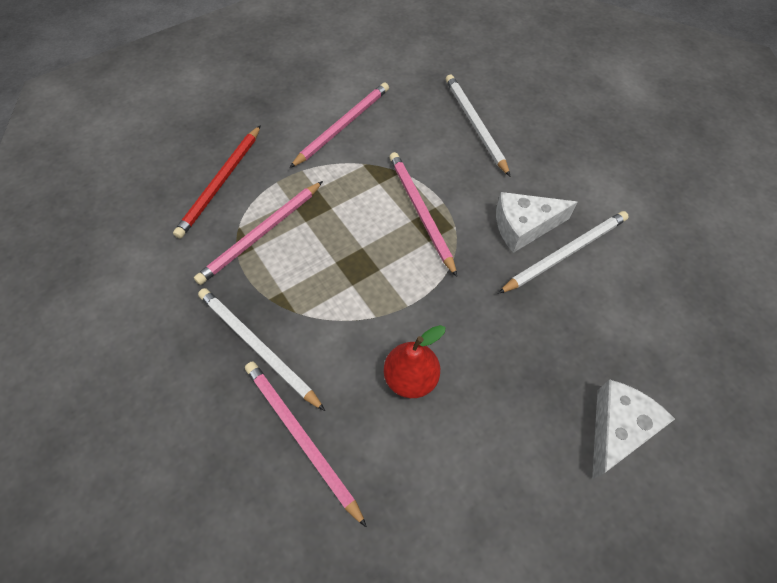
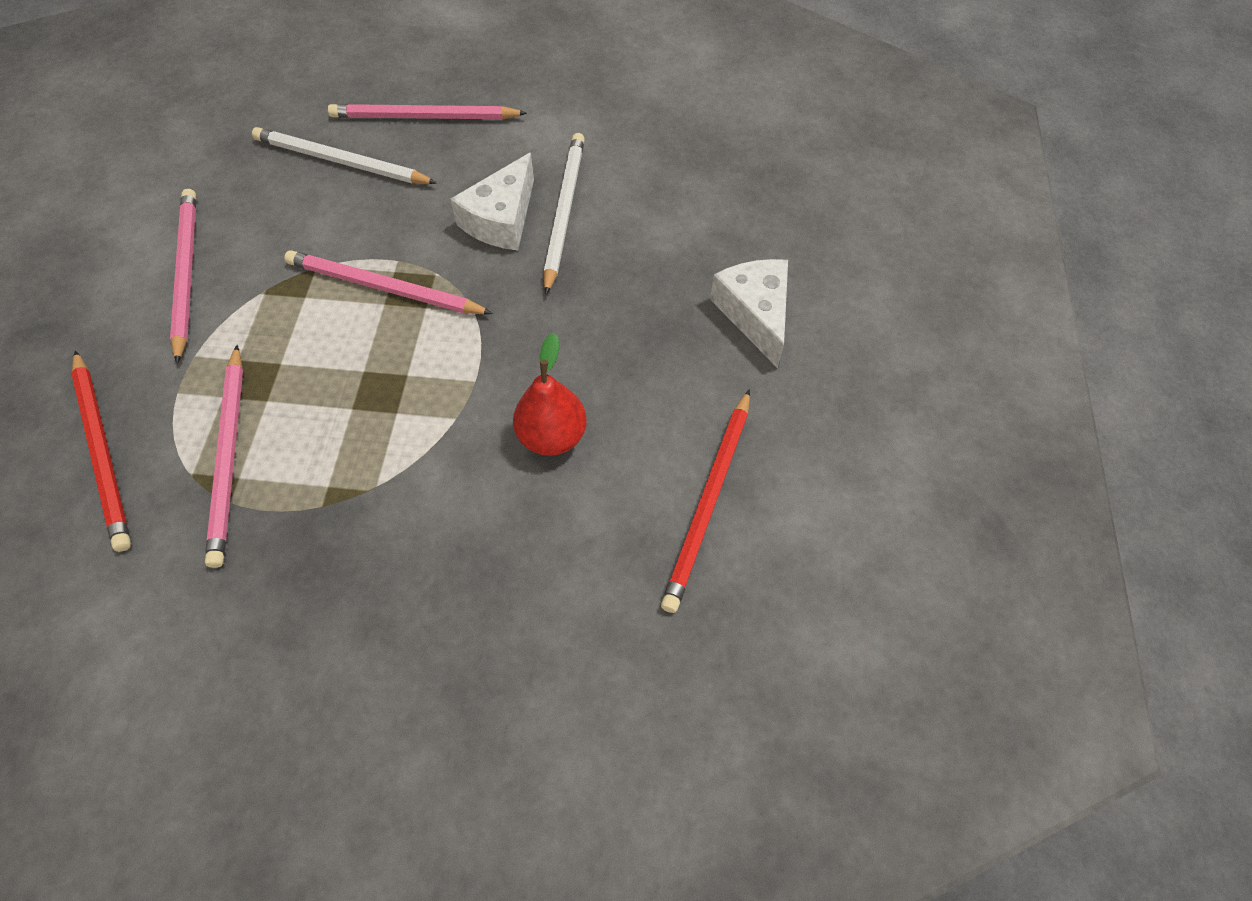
camera: 50 degrees left, 0 degrees up
white pencil [198,288,325,411] -> none
pink pencil [245,361,367,527] -> pink pencil moved to [328,104,527,119]
none -> red pencil [661,389,750,613]

